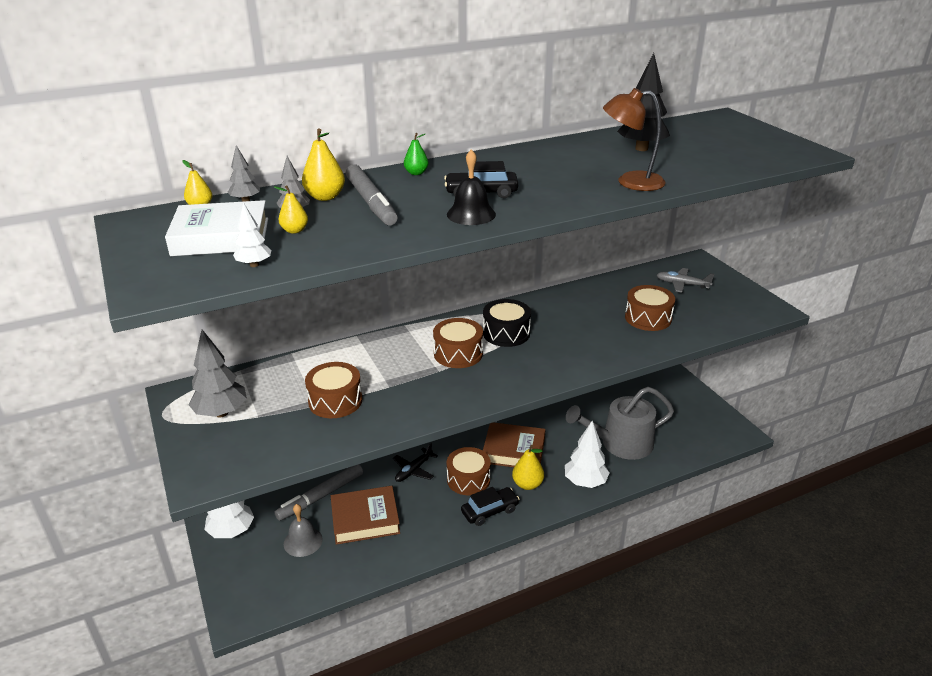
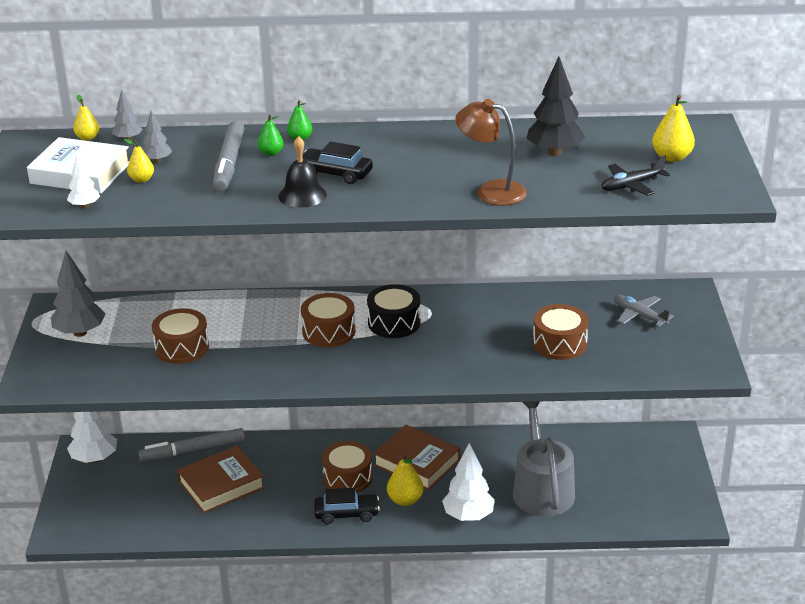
camera: 25 degrees right, 0 degrees up
grey bell [284,504,323,557] -> none
yellow pear [302,128,345,201] -> yellow pear moved to [652,95,695,162]
brown book [331,486,400,545] -> brown book turned 45 degrees counterclockwise [177,446,265,514]
black plane [393,443,438,482] -> black plane moved to [601,155,670,196]
grey watering can [566,387,674,460] -> grey watering can turned 75 degrees clockwise [513,401,575,517]
none -> green pear [258,114,284,156]

